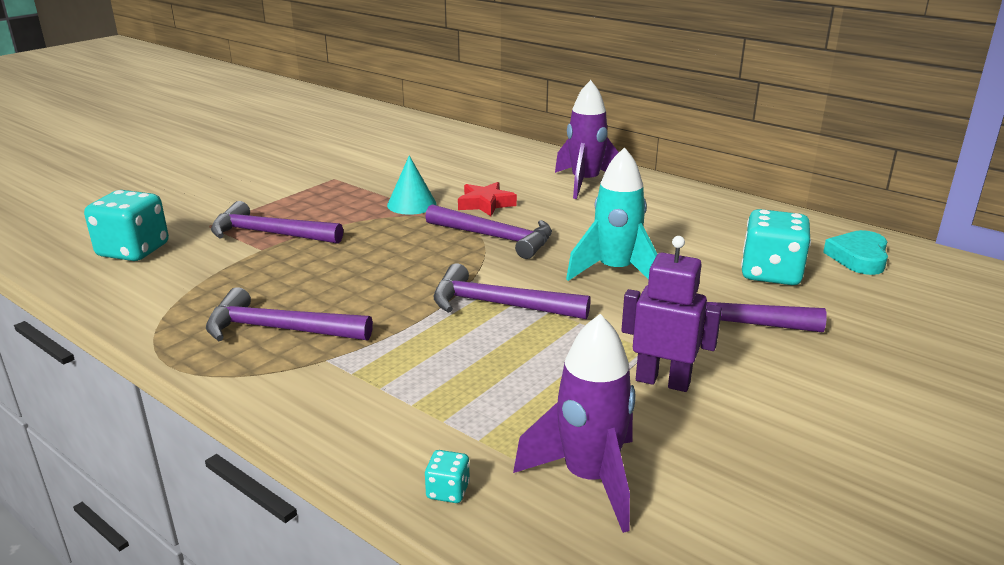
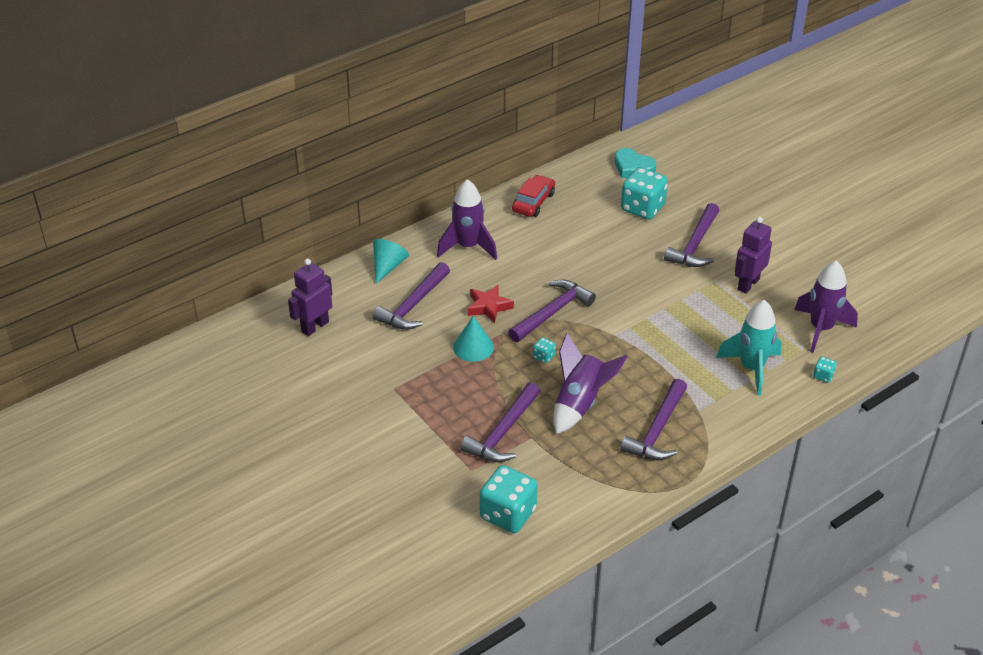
camera: 75 degrees left, 15 degrees up
purple hammer [434,264,591,319] -> purple hammer moved to [372,262,450,330]
turquoise rocket [566,147,657,281] -> turquoise rocket moved to [716,300,782,396]
none -> purple robot [288,259,332,336]
none -> turquoise cone [373,239,409,284]
none -> red car [512,175,555,217]
none -> turquoise dice [533,337,556,363]
none -> purple rocket [553,333,627,434]

